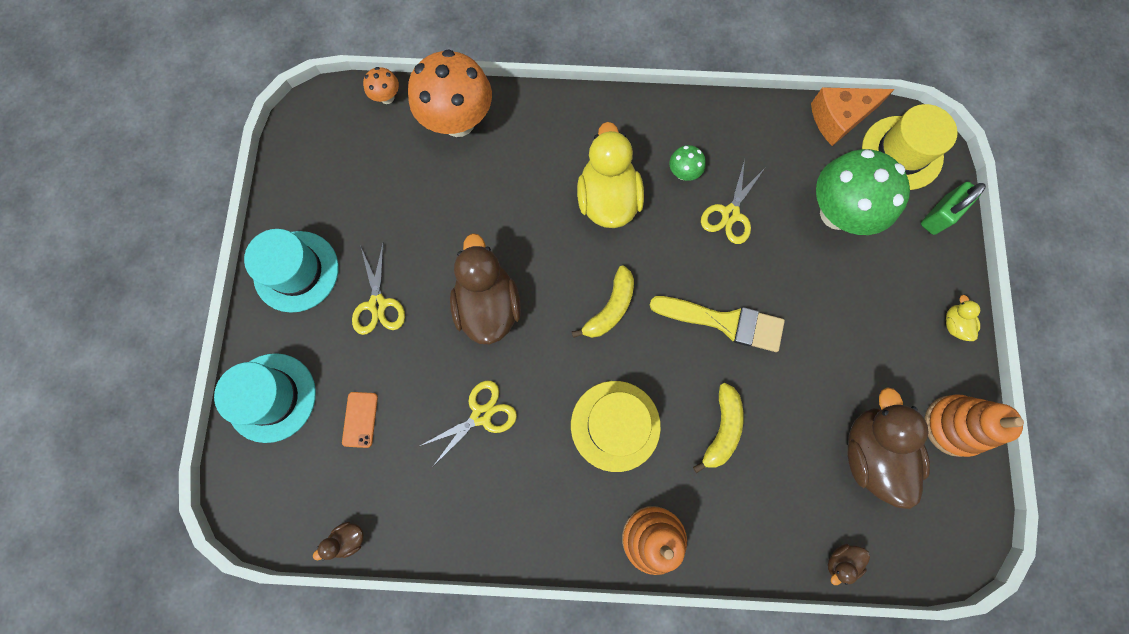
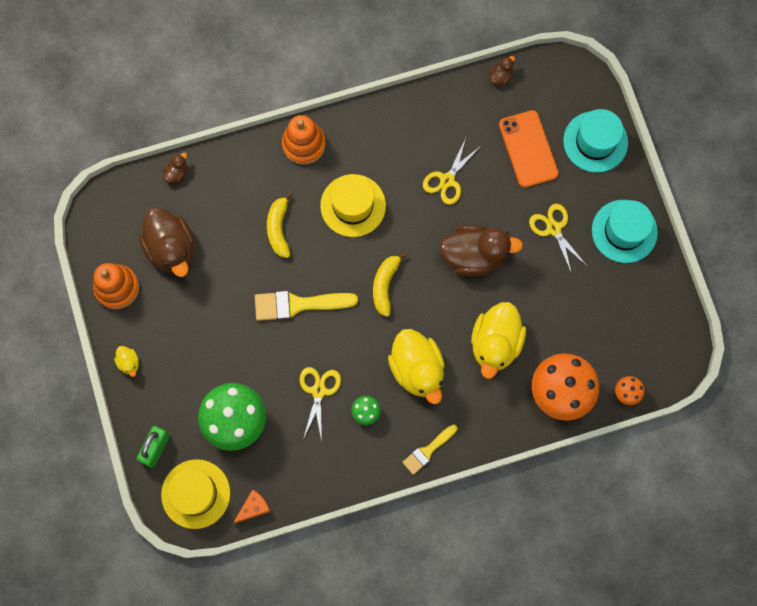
camera: 160 degrees right, 0 degrees up
orange phone [342,392,378,448] -> orange phone [499,110,559,188], size x1.92
brown duck [450,233,521,344] -> brown duck turned 60 degrees counterclockwise [440,225,523,277]
orange cheese [811,87,895,146] -> orange cheese [233,489,271,524], size x0.62
none -> yellow brush [402,425,457,475]
none -> yellow duck [471,302,526,379]

